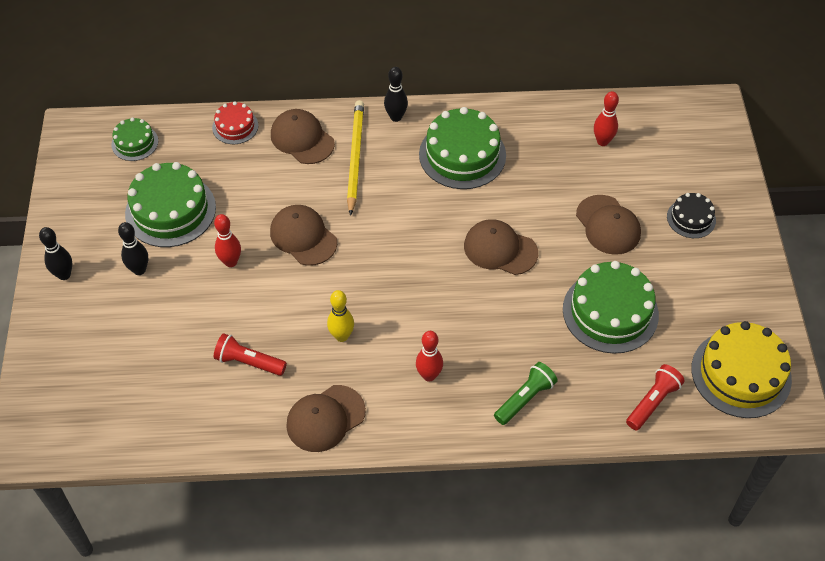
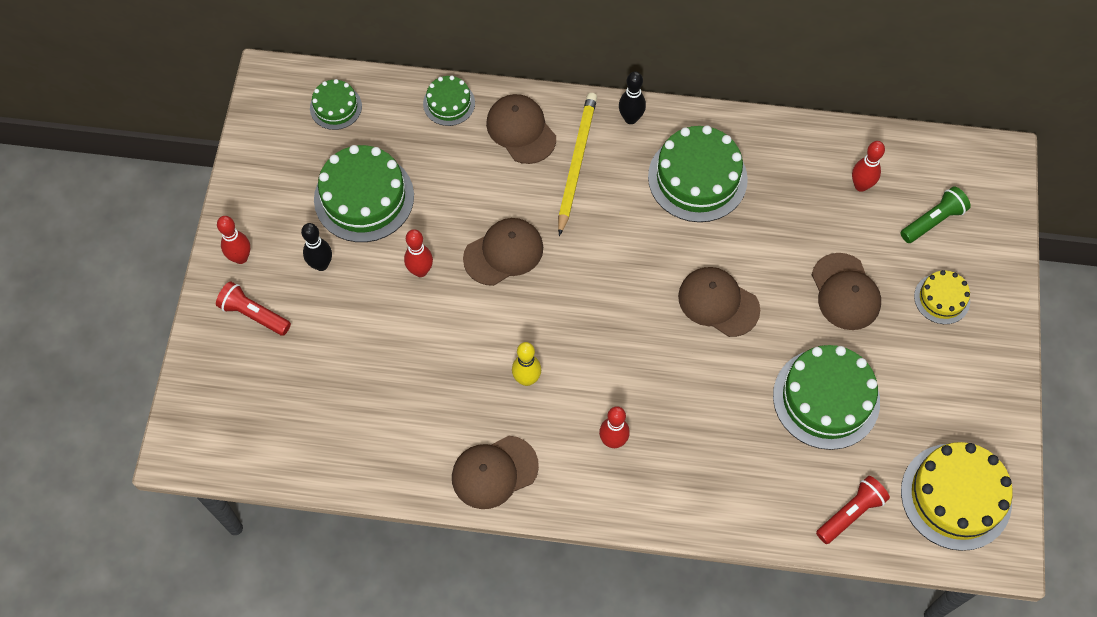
camera: 10 degrees right, 10 degrees up
black bowling pin [39,227,72,280] -> red bowling pin [217,216,250,264]
red cake [212,101,258,144] -> green cake [423,76,475,126]
red flashlight [214,333,287,376] -> red flashlight moved to [216,281,291,336]
brown cap [270,205,337,266] -> brown cap turned 90 degrees clockwise [463,218,543,286]
green flashlight [494,362,558,425] -> green flashlight moved to [901,186,971,243]
black cake [667,193,716,238] -> yellow cake [914,270,970,324]

